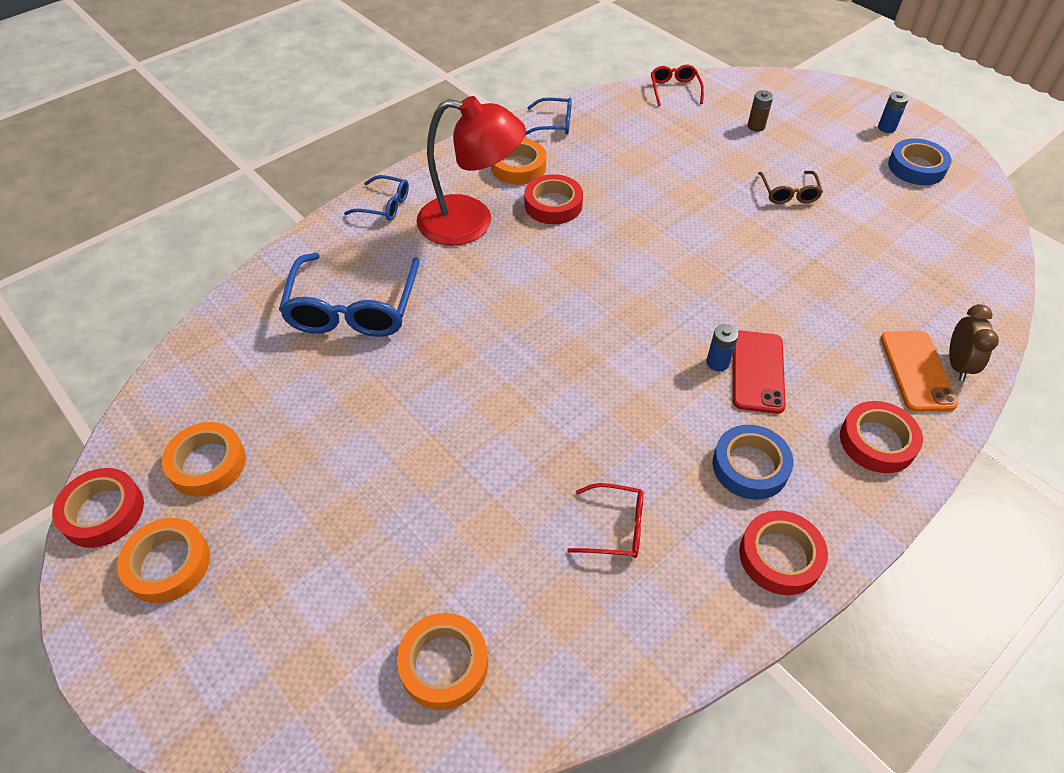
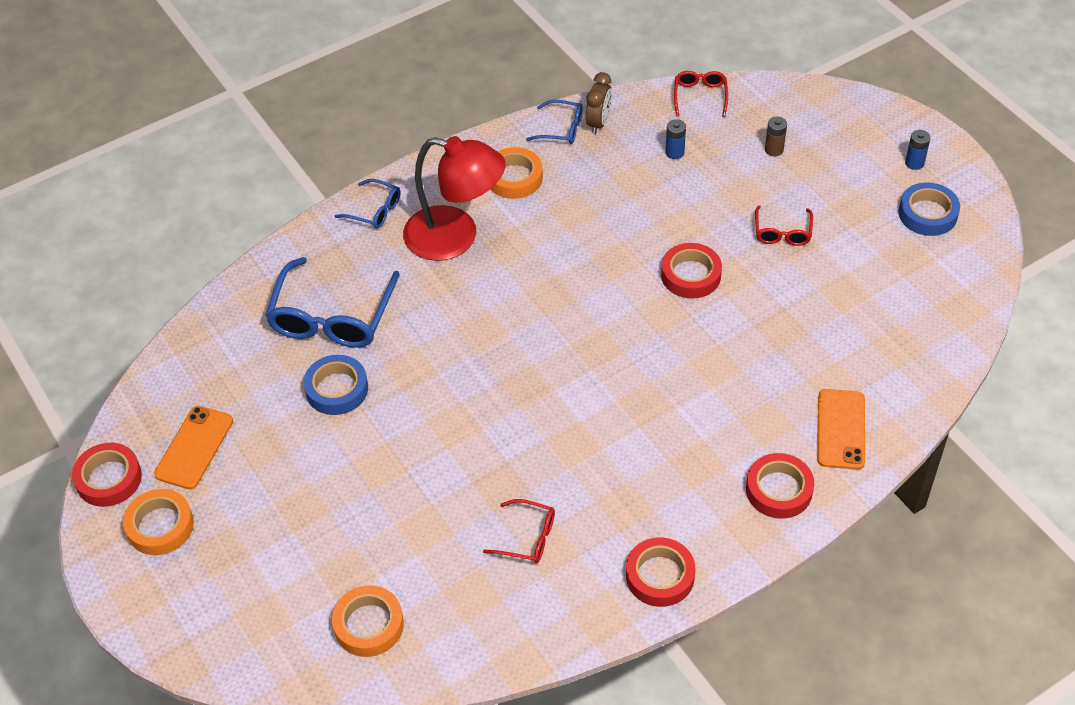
camera: 10 degrees right, 0 degrees up
orange tape [162,422,246,497] -> orange phone [154,406,233,489]
red tape [525,174,583,224] -> red tape moved to [661,243,722,299]
blue battery [706,324,738,372] -> blue battery moved to [665,119,686,159]
blue tape [712,425,793,500] -> blue tape moved to [303,355,368,415]
red phone [733,330,786,414] -> none
brown glasses [758,171,823,204] -> red glasses [755,205,813,246]
brown clock [949,304,999,381] -> brown clock moved to [586,72,612,134]

